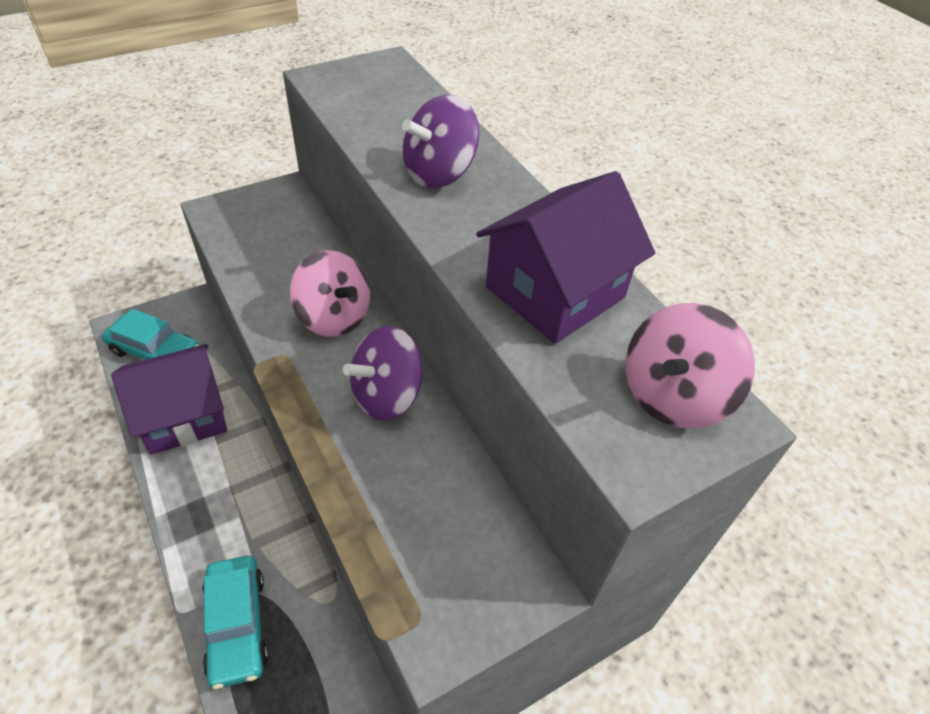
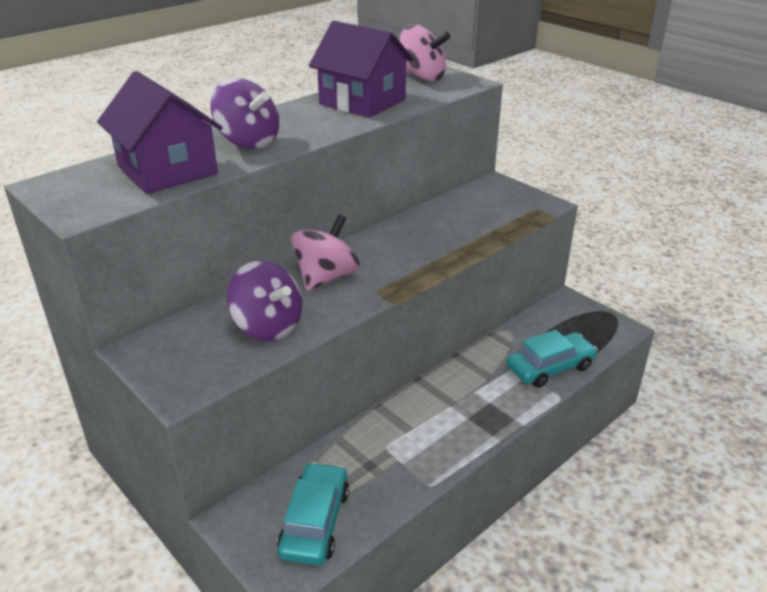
camera: 100 degrees left, 15 degrees down
purple house [111,344,227,454] -> purple house moved to [97,71,223,194]
purple spinning top [343,326,423,421] -> purple spinning top moved to [227,260,302,341]

